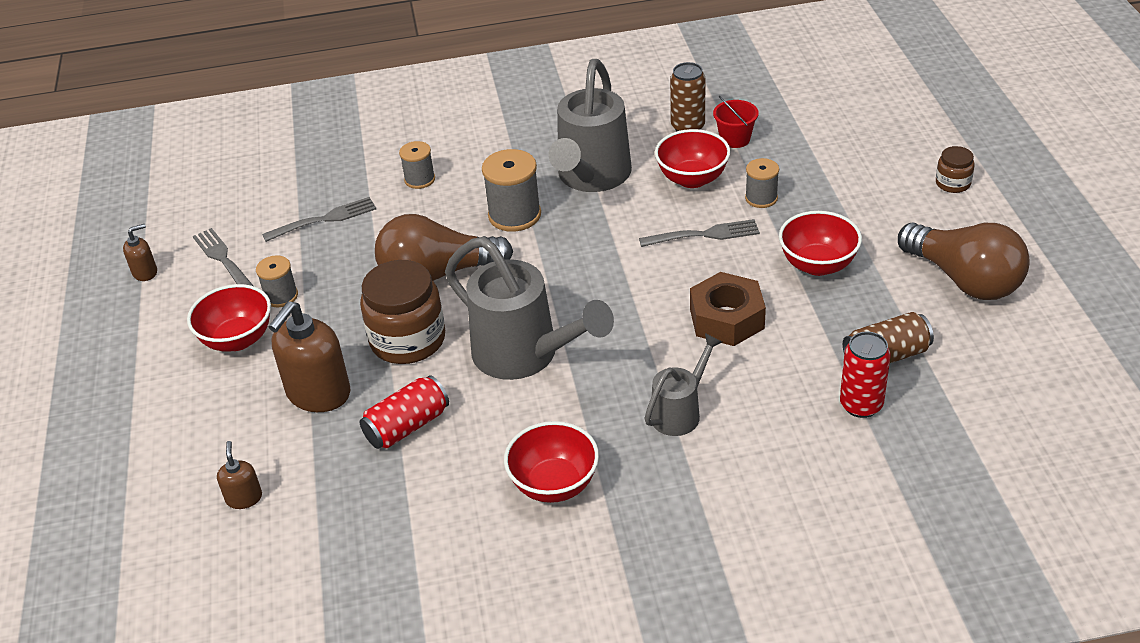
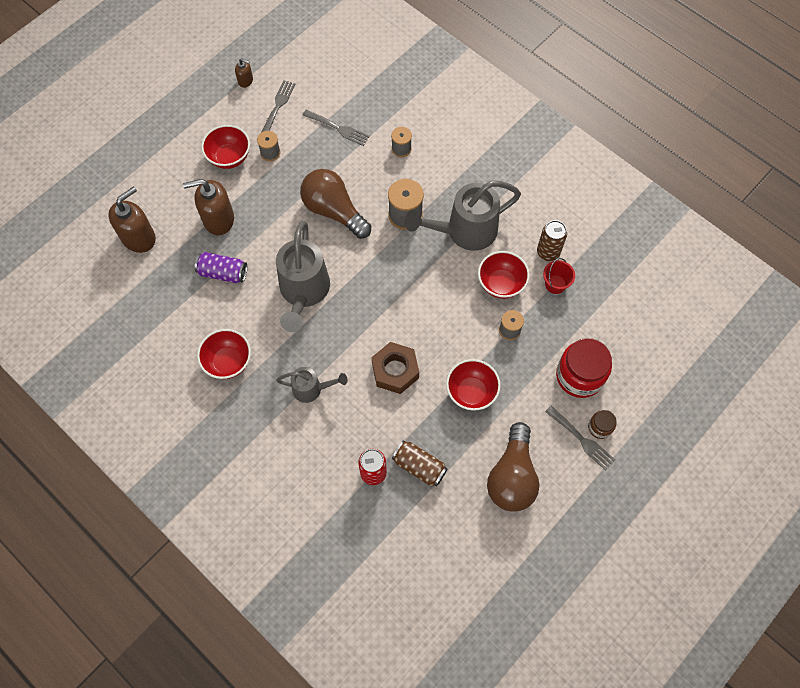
camera: 50 degrees right, 25 degrees up
brown soap dispenser [217,441,262,509] -> brown soap dispenser [108,187,156,253], size x2.02
brown jar [360,260,445,364] -> none
red can [360,375,449,449] -> purple can [195,252,247,283]
grey fork [639,219,760,247] -> grey fork moved to [545,406,615,471]
none -> red jar [556,338,612,398]

